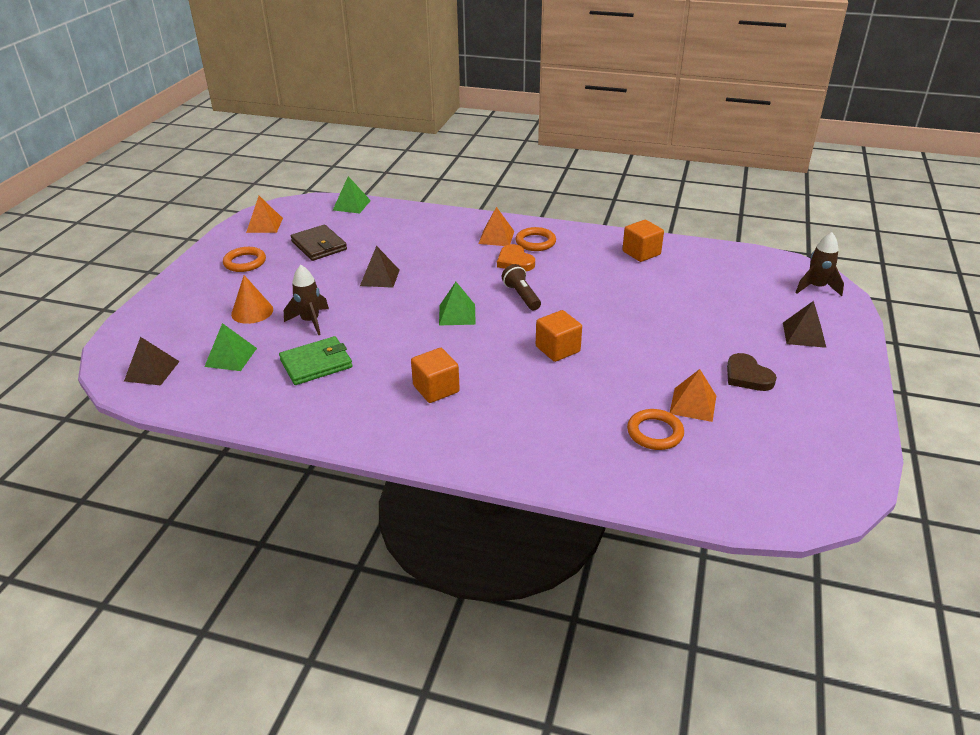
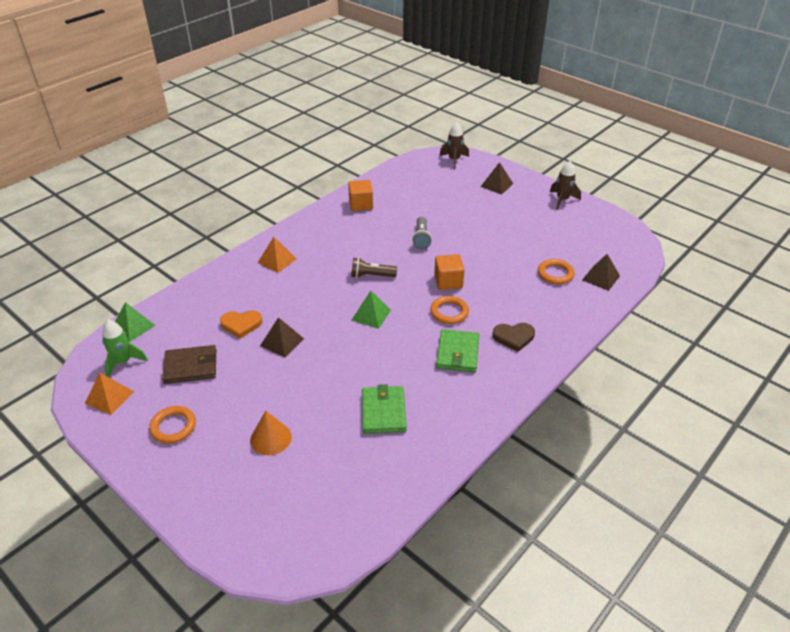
camera: 65 degrees left, 5 degrees up
brown pyramid [124,337,180,386] -> brown pyramid moved to [582,254,620,291]
green pyramid [204,323,257,371] -> none
brown rocket [284,265,329,335] -> brown rocket moved to [550,161,581,210]
orange cube [411,348,460,403] -> green wallet [436,329,480,372]
orange heart [497,244,535,271] -> orange heart moved to [220,310,262,339]
orange ring [515,227,556,251] -> orange ring moved to [430,296,469,324]
orange pyramid [670,369,716,422] -> none
brown heart [727,353,777,391] -> brown heart moved to [493,323,535,352]
none -> green rocket [102,320,148,377]
none -> grey flashlight [412,217,432,249]

